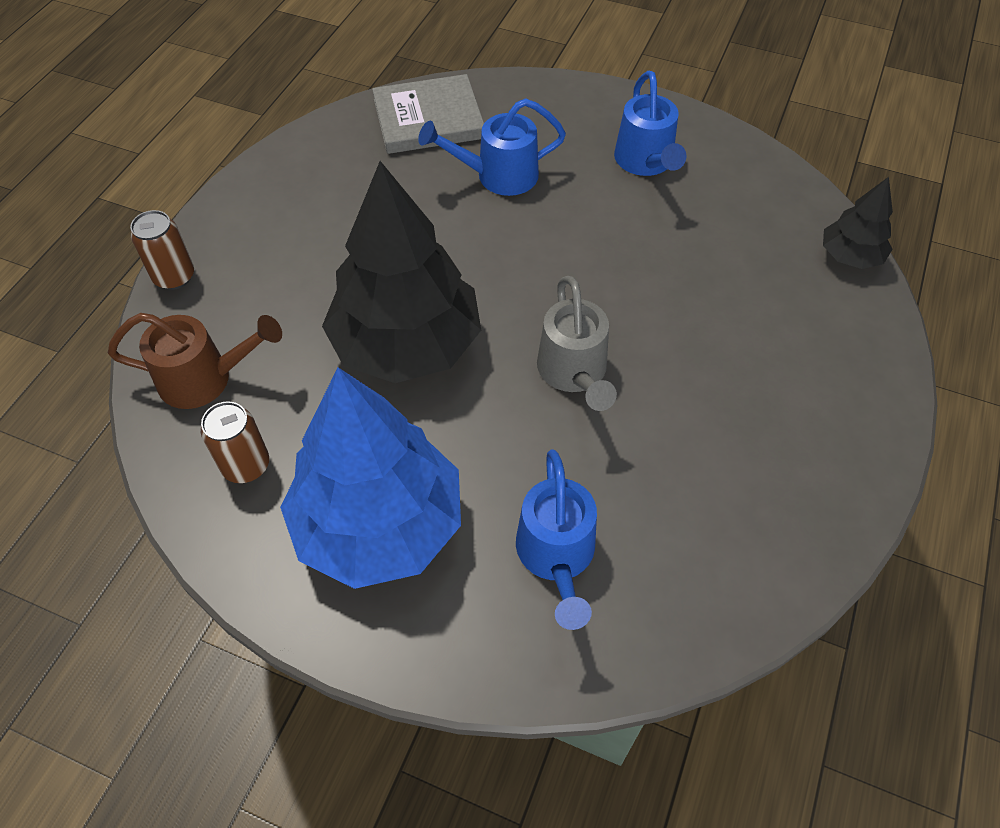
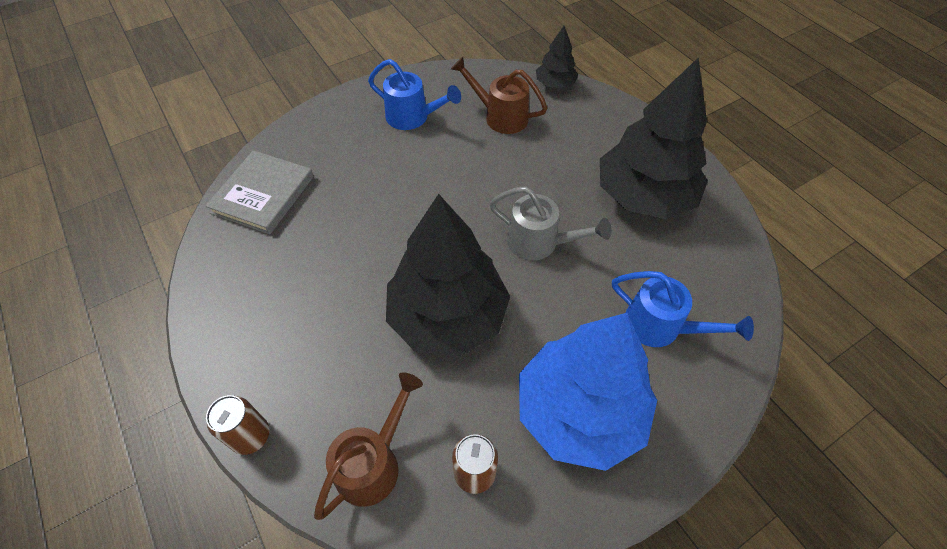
camera: 55 degrees left, 0 degrees up
blue watering can [418,99,566,196] -> none
none -> brown watering can [451,57,547,134]
none -> black tree [600,58,708,219]

